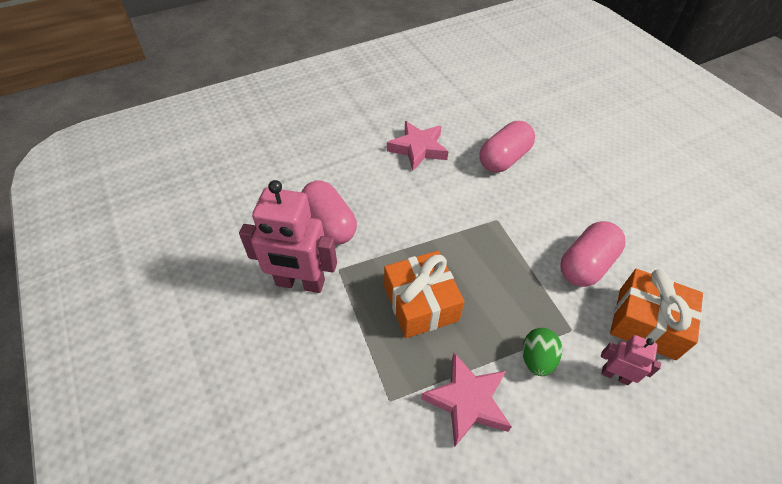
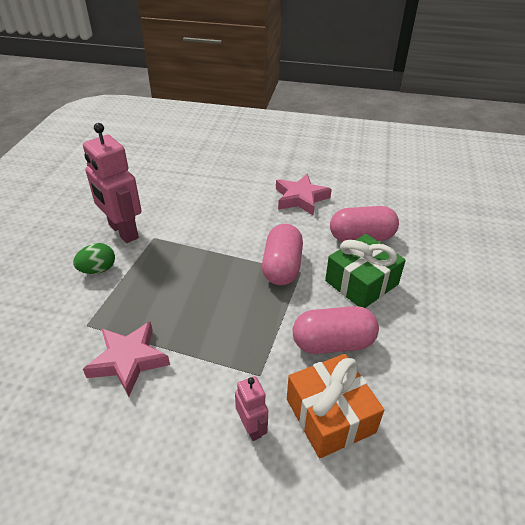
camera: 40 degrees right, 10 degrees down
pink capsule [301,180,357,245] -> pink capsule moved to [262,224,303,285]
orange gift [384,251,465,338] -> none
green egg [522,328,562,376] -> green egg moved to [73,243,115,274]
none -> green gift [325,234,406,308]

